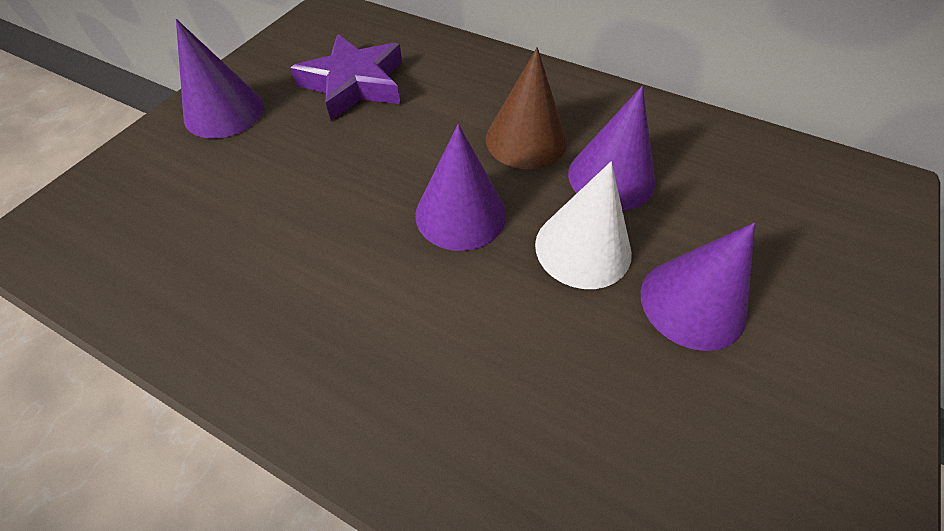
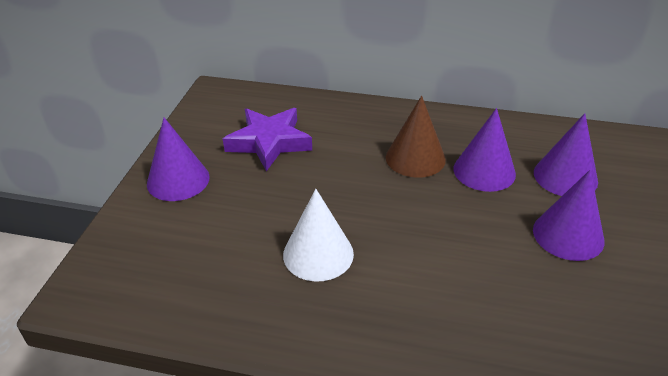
camera: 15 degrees left, 15 degrees down
purple cone [415,124,506,251] -> purple cone moved to [534,113,598,196]
white cone [535,162,632,289] -> white cone moved to [283,189,354,282]

